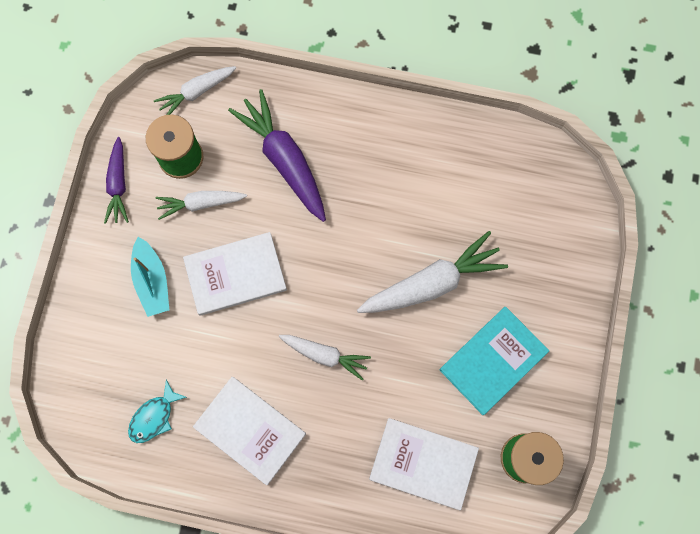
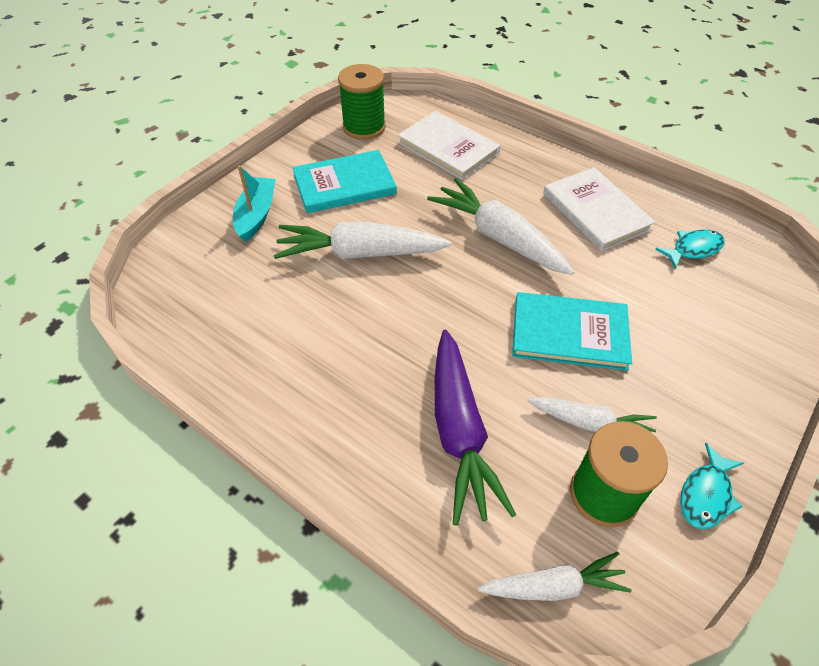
camera: 155 degrees left, 25 degrees down
purple carrot [104,137,129,224] -> turquoise fish [680,443,744,529]
turquoise boat [131,237,169,317] -> turquoise boat moved to [233,165,275,242]
white book [183,232,287,316] -> turquoise book [512,292,632,371]
white carrot [279,335,371,380] -> white carrot [427,178,574,275], size x1.68

